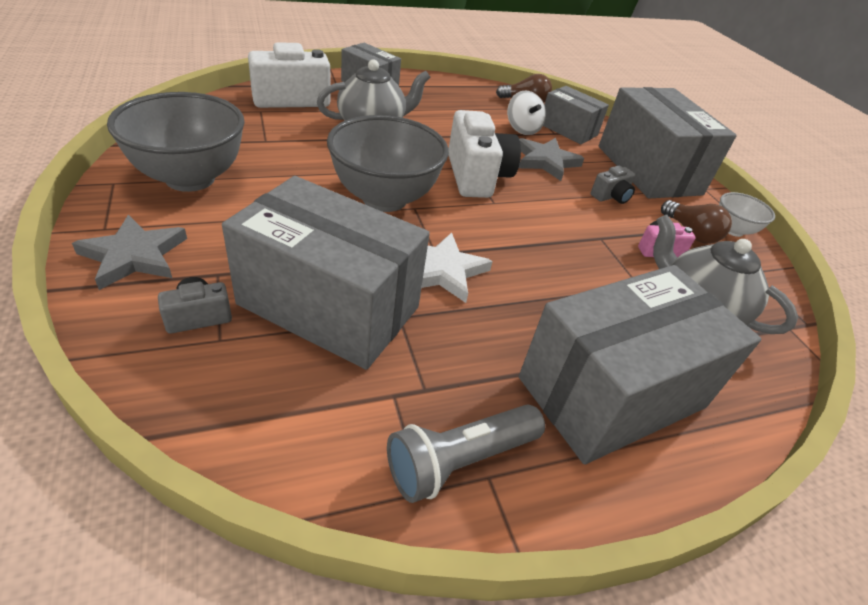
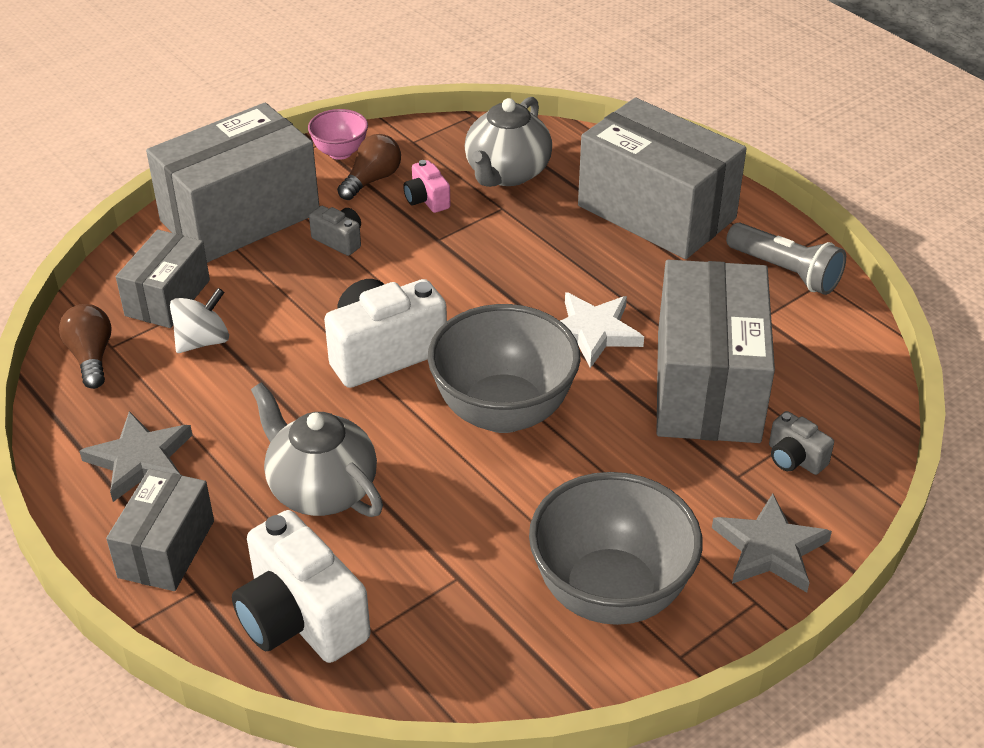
camera: 105 degrees left, 0 degrees up
grey star [519,138,584,181] -> grey star moved to [79,411,192,502]
white bowl [719,192,775,237] -> pink bowl [308,109,368,160]

